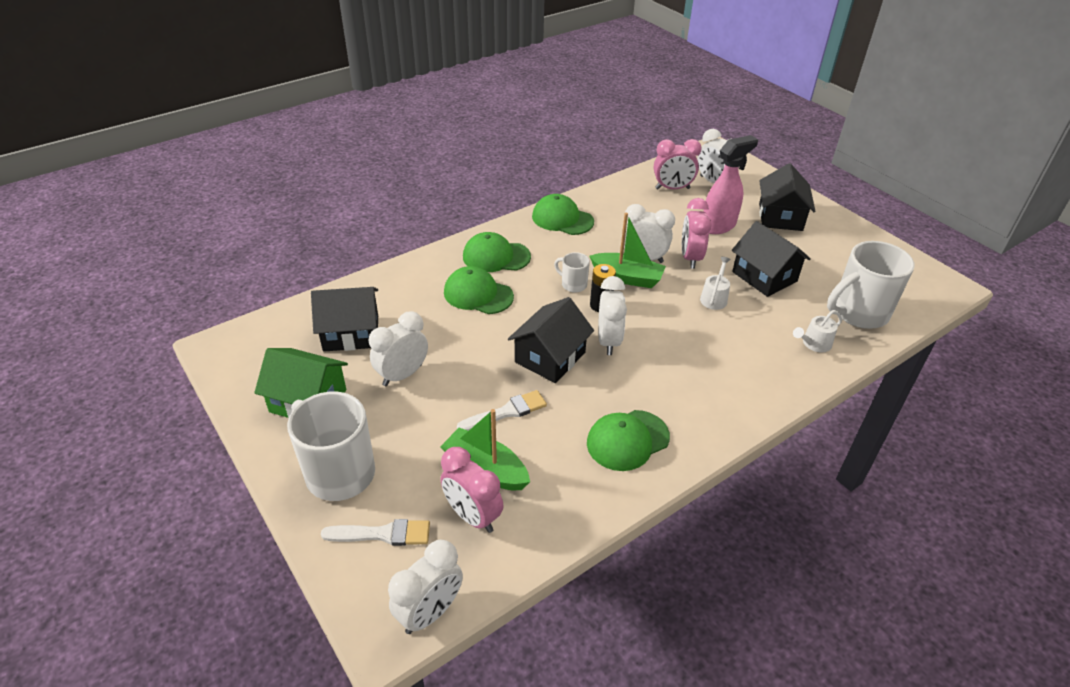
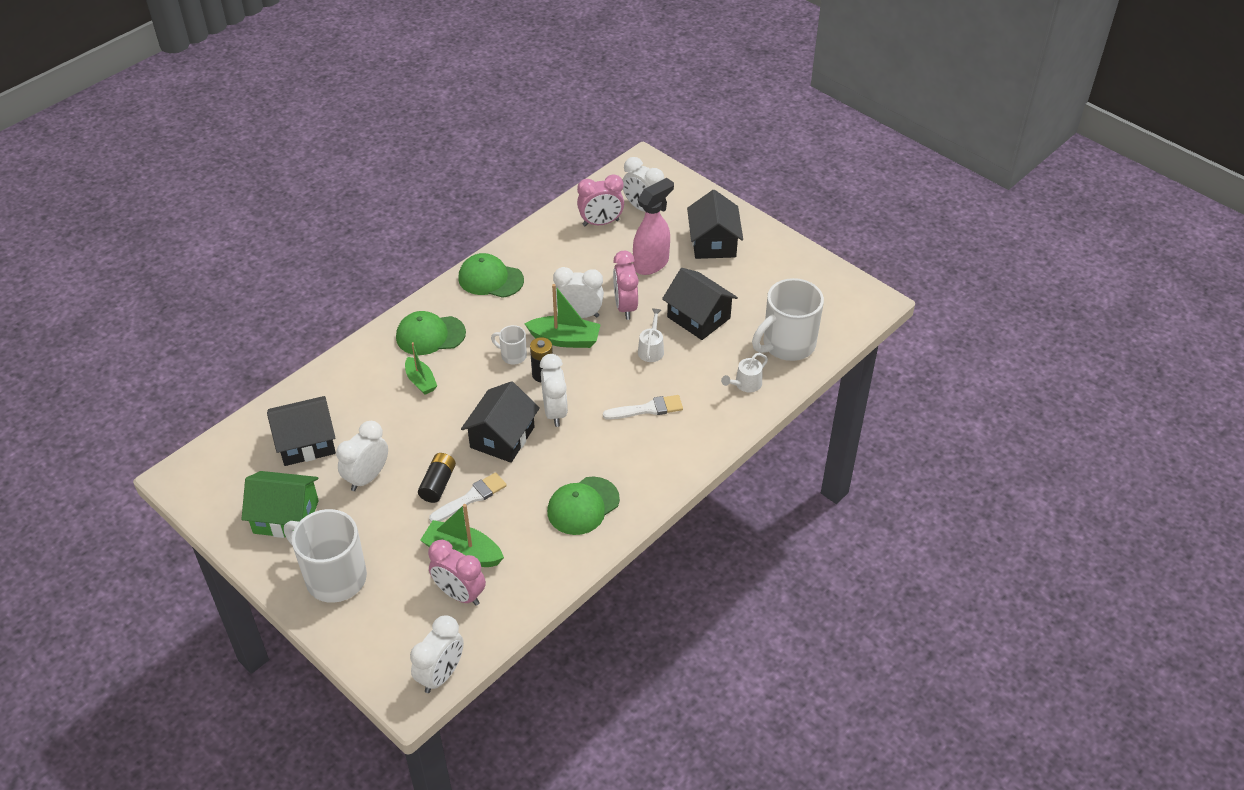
camera: 10 degrees left, 5 degrees up
white brush [321,519,430,546] -> white brush moved to [603,395,683,420]
green cap [444,266,514,314] -> green boat [405,342,437,395]
none -> black battery [418,453,456,503]

